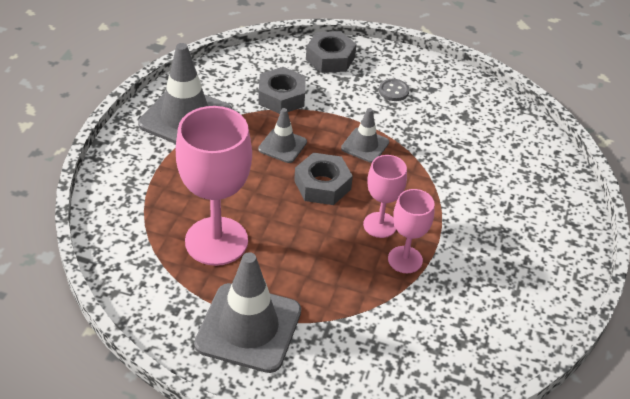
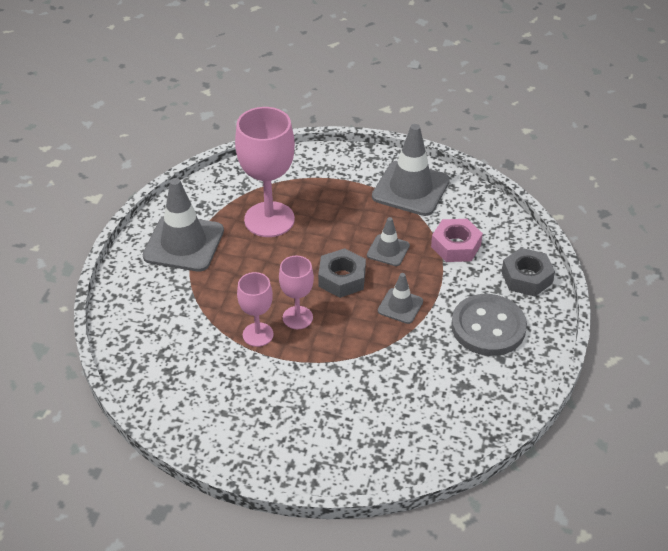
camera: 90 degrees right, 0 degrees up
grey nut [258,67,306,114] -> pink nut [431,219,483,262]
grey button [379,79,409,101] -> grey button [451,294,527,356], size x2.34

